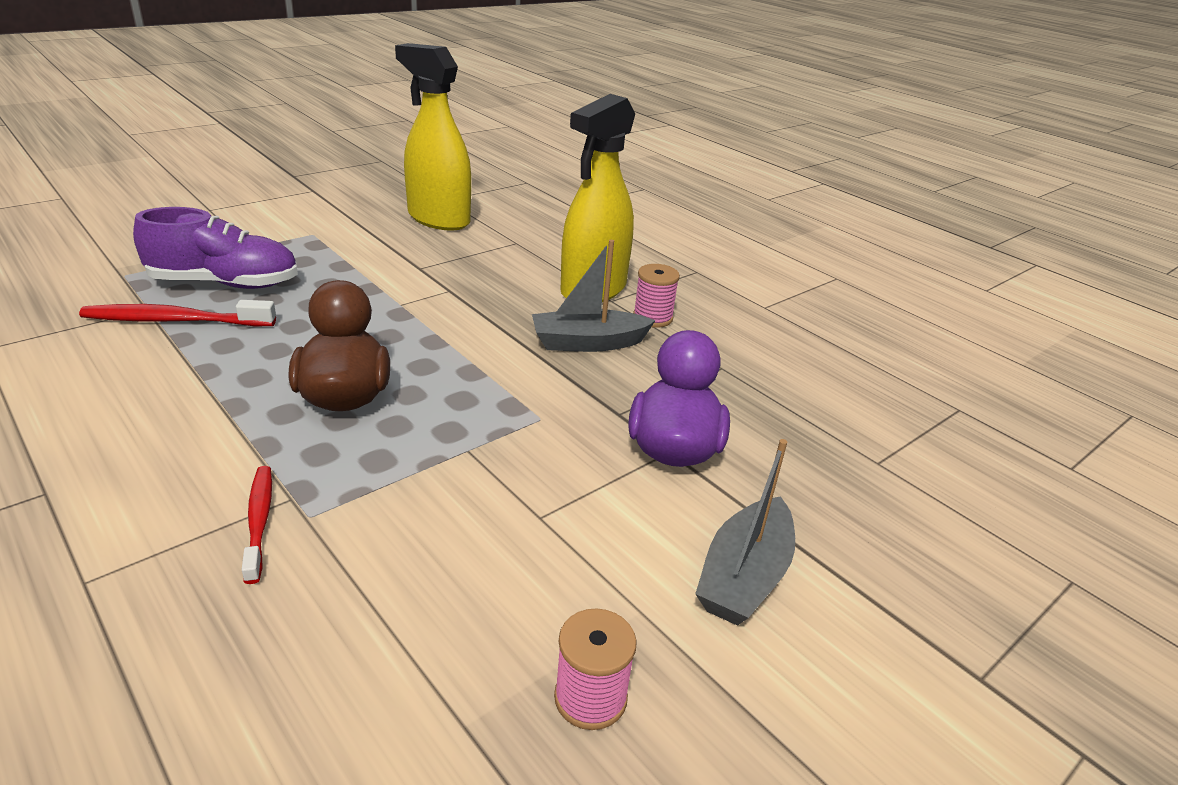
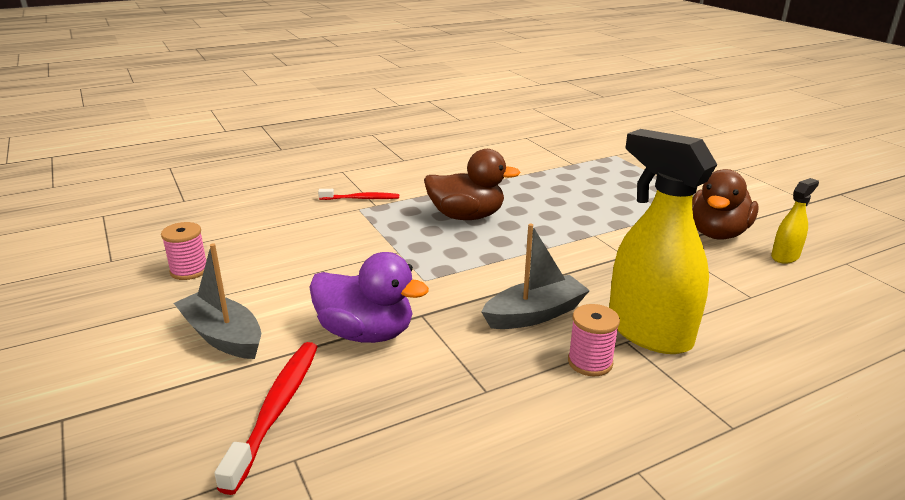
camera: 105 degrees right, 5 degrees down
red toothbrush [79,300,276,326] -> red toothbrush moved to [214,342,318,495]
purple shoe [133,207,298,289] -> none
yellow spray bottle [395,43,471,230] -> yellow spray bottle [771,178,819,264], size x0.48
grey boat [532,240,656,352] -> grey boat turned 60 degrees clockwise [481,224,590,329]
none -> brown duck [692,169,759,240]

